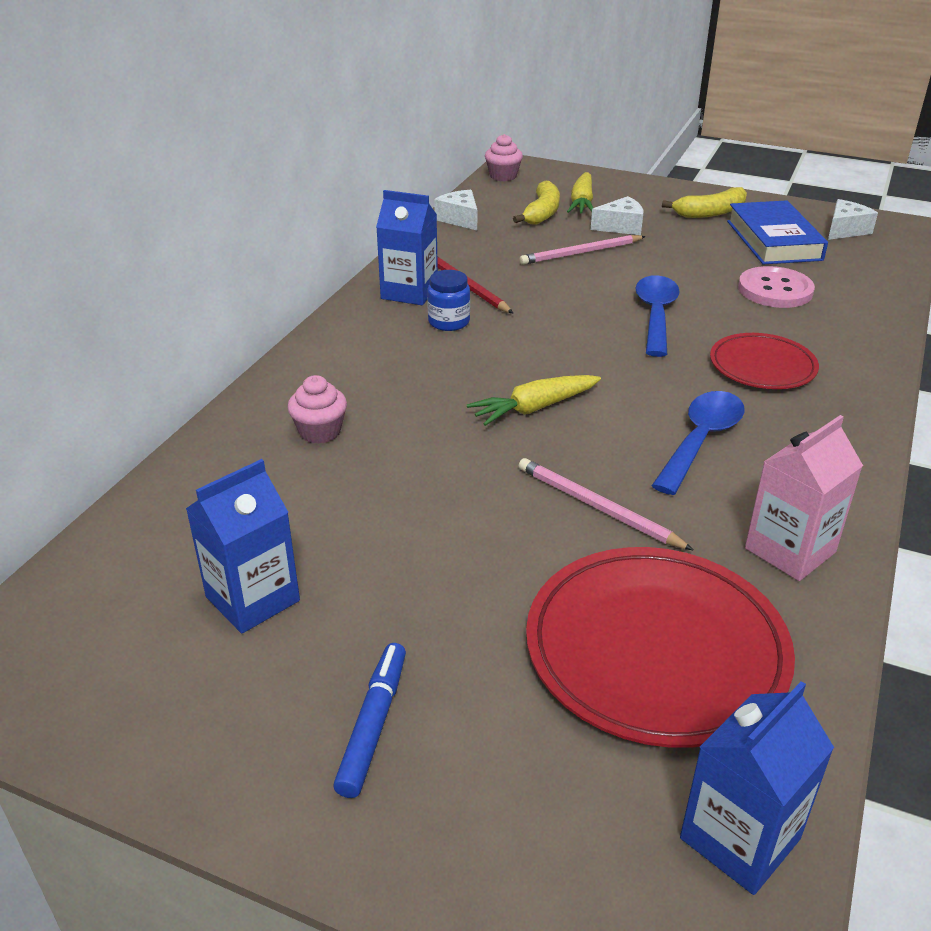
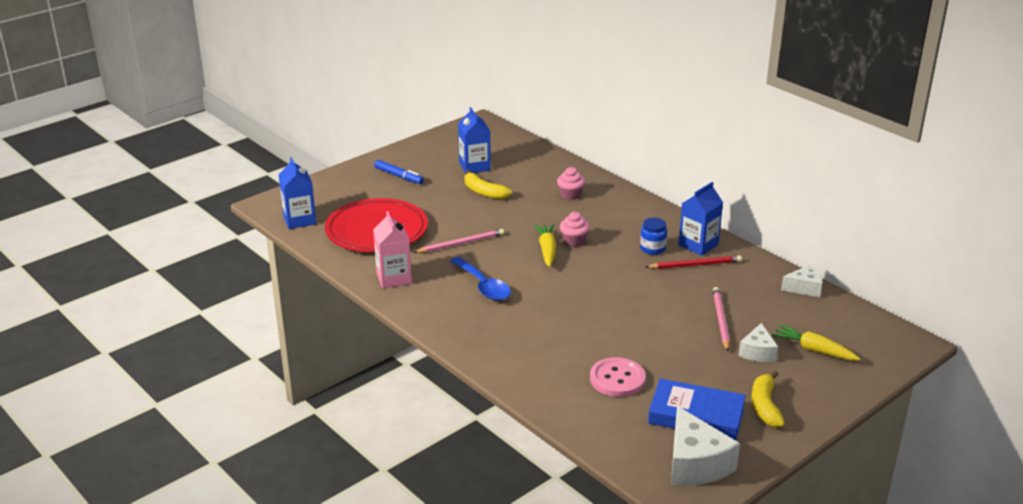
camera: 115 degrees right, 5 degrees down
pink cupcake [485,134,523,181] -> pink cupcake moved to [560,212,590,247]
yellow banana [513,181,560,225] -> yellow banana moved to [465,170,512,199]
blue spoon [635,275,680,357] -> none
red plate [710,333,819,389] -> none
white cheese [828,199,878,240] -> white cheese [671,406,740,486], size x1.70

